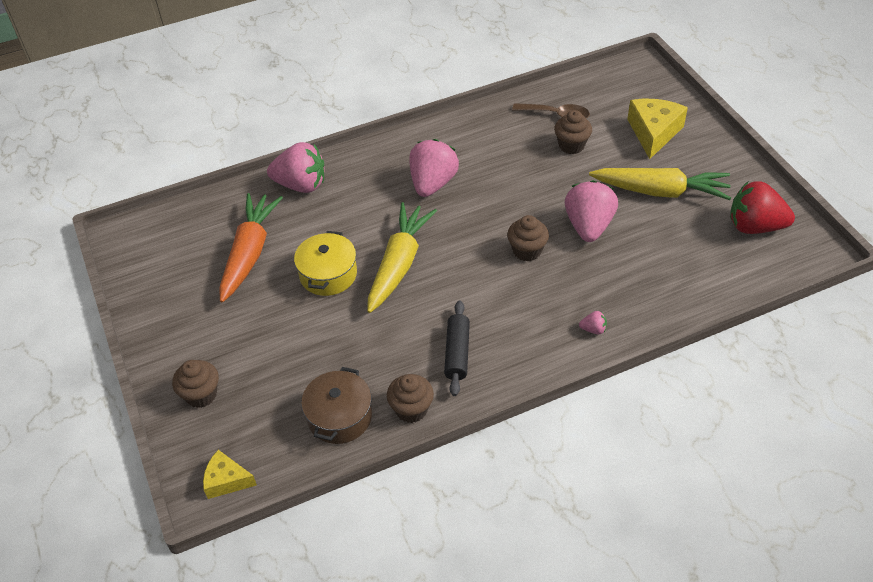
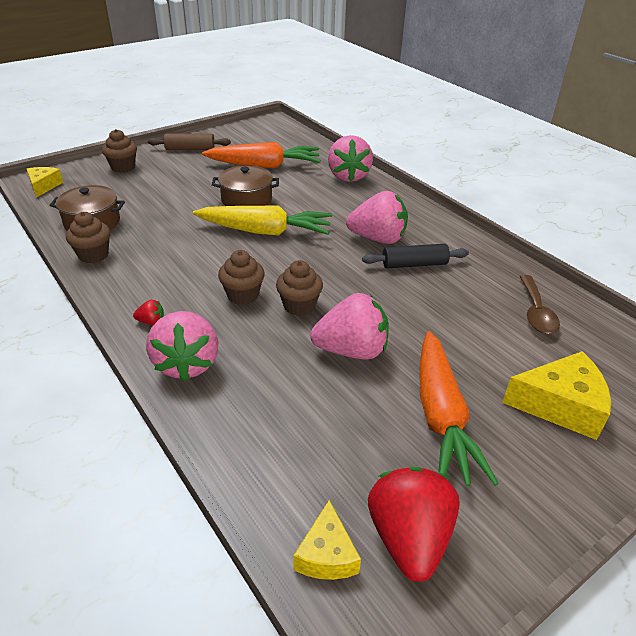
camera: 75 degrees right, 10 degrees down
yellow pot [294,231,357,296] -> brown pot [212,165,279,206]
black rolling pin [444,301,470,396] -> black rolling pin moved to [362,244,469,268]
brown cupcake [554,110,592,154] -> brown cupcake moved to [218,250,265,305]
pink strawberry [579,311,607,335] -> pink strawberry [146,311,218,381], size x2.43
yellow carrot [589,168,731,200] -> orange carrot [419,331,499,486]
none -> red strawberry [133,300,164,325]
none -> brown rolling pin [148,133,231,150]
none -> yellow cheese [293,500,361,580]

